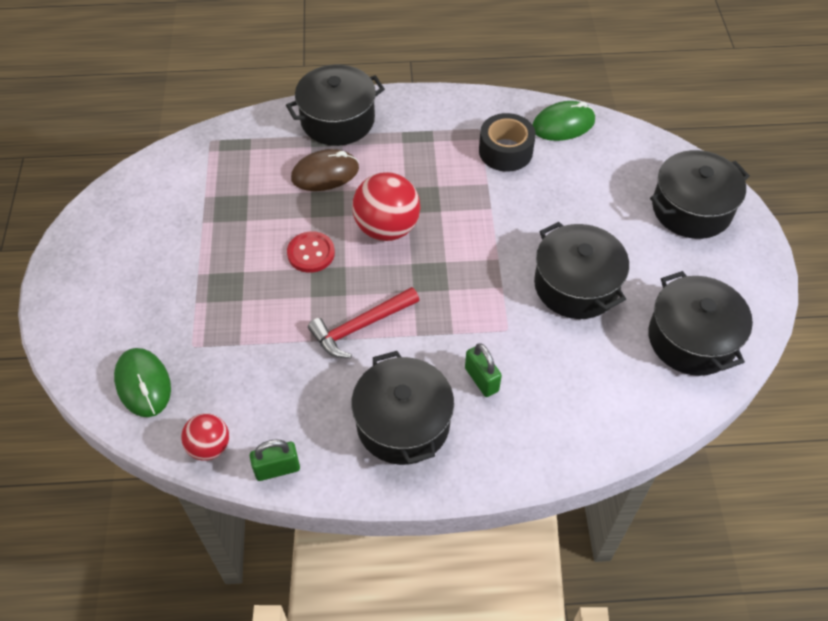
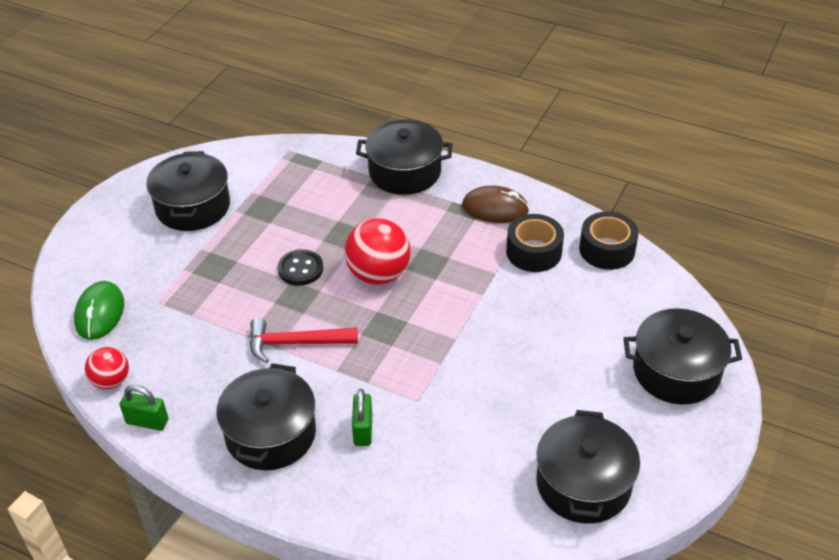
camera: 30 degrees right, 10 degrees down
red button [287,231,335,273] -> black button [278,249,323,286]
brown mouse [291,149,359,191] -> brown mouse moved to [462,185,529,223]
green mouse [533,101,595,141] -> black tape [579,212,639,270]
black pot [534,222,629,319] -> black pot moved to [146,151,230,231]

